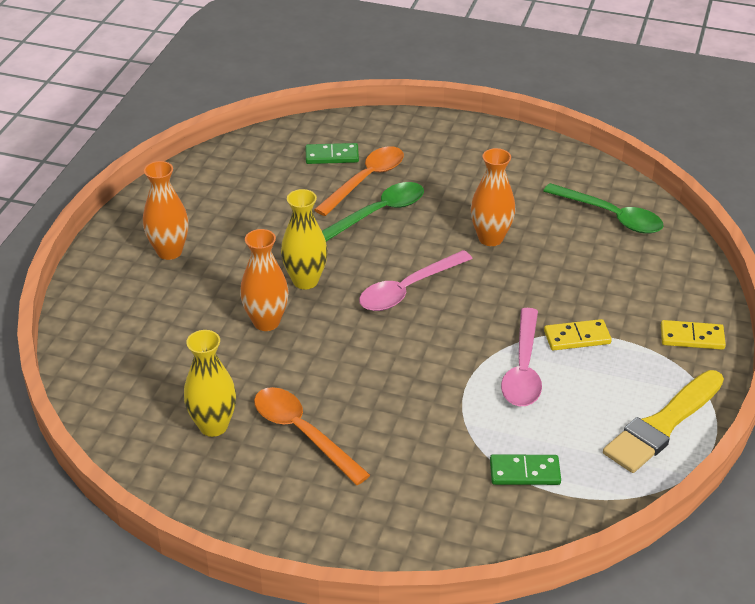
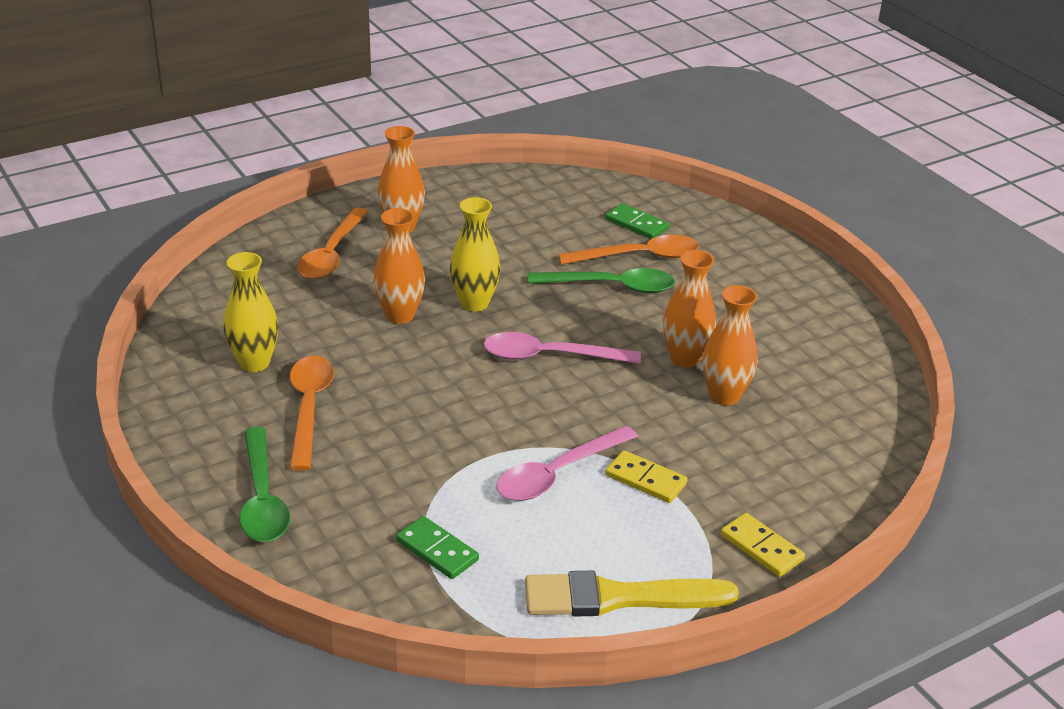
camera: 40 degrees right, 5 degrees down
green spoon [543,183,664,234] -> green spoon moved to [240,427,290,542]
none -> orange spoon [297,207,369,279]
none -> orange vase [702,285,758,406]

